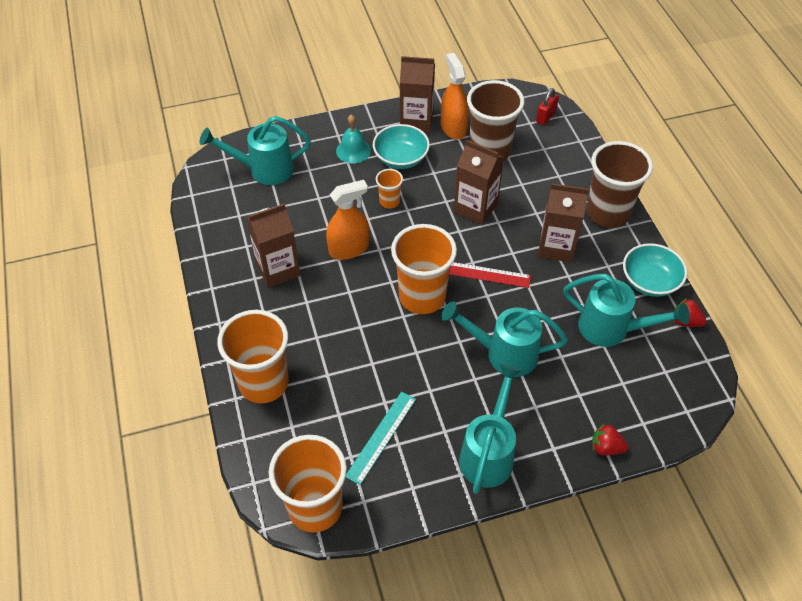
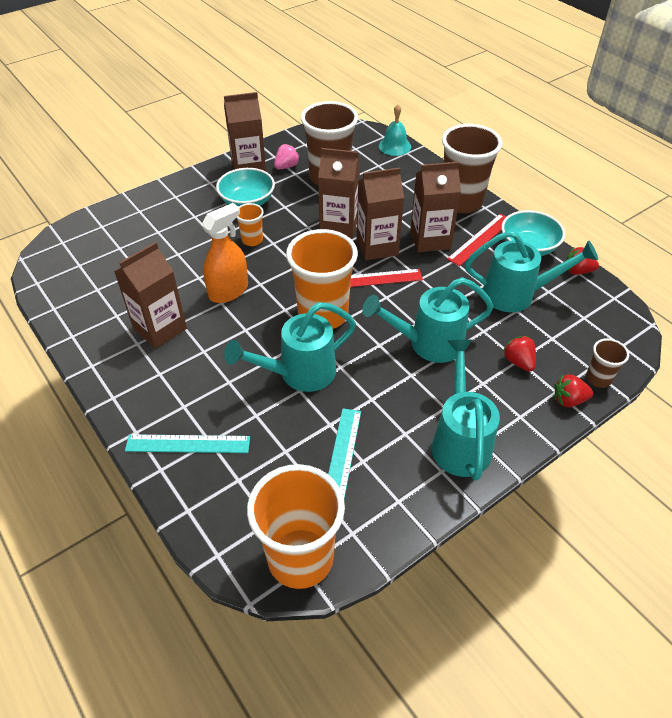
camera: 20 degrees left, 5 degrees down
turquoise watering can [200,116,311,185] -> turquoise watering can moved to [224,302,356,392]
orange cup [217,310,289,403] -> turquoise ruler [125,434,250,453]
turquoise bell [336,115,371,164] -> turquoise bell moved to [379,104,411,156]
orange spray bottle [441,53,469,139] -> pink strawberry [274,144,300,169]
red padlock [536,88,559,125] -> none
none -> brown carton [357,168,404,260]
none -> red ruler [447,214,506,266]
none -> red strawberry [503,336,536,372]
none -> brown cup [586,338,629,388]

